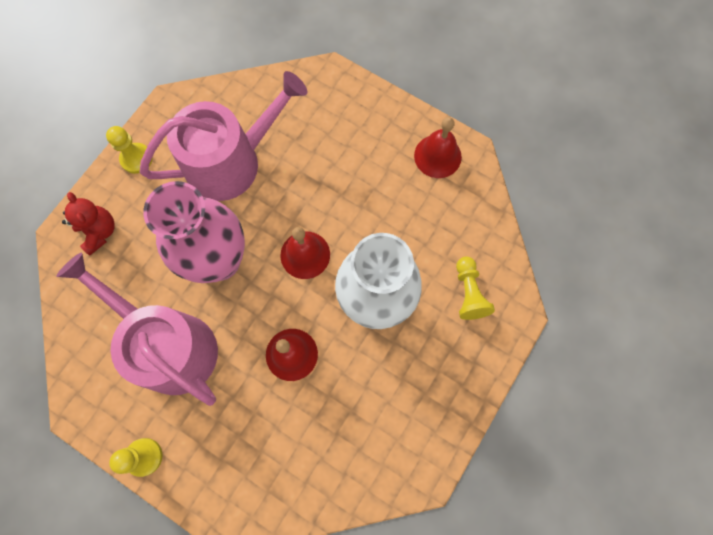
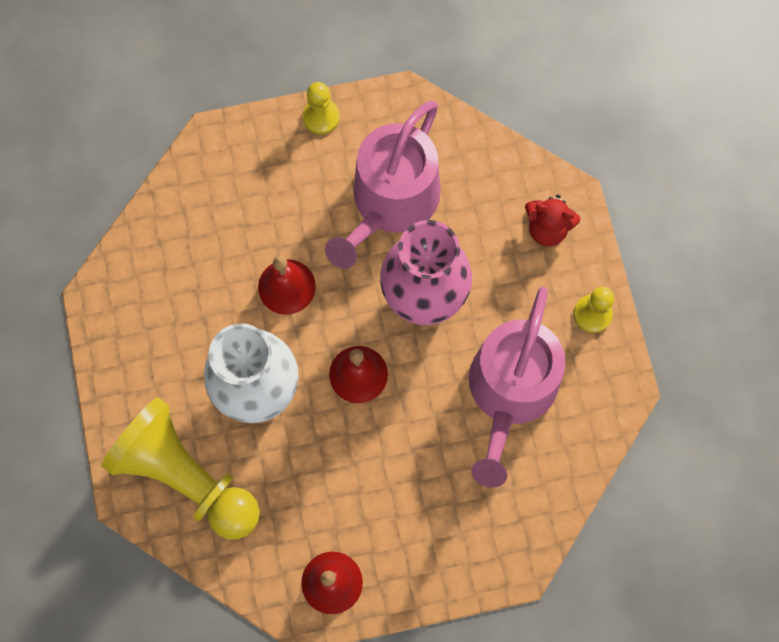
camera: 135 degrees right, 0 degrees up
pink watering can [56,252,218,406] -> pink watering can turned 120 degrees clockwise [325,101,441,269]
yellow pawn [456,256,495,320] -> yellow pawn [101,397,260,540], size x2.16

